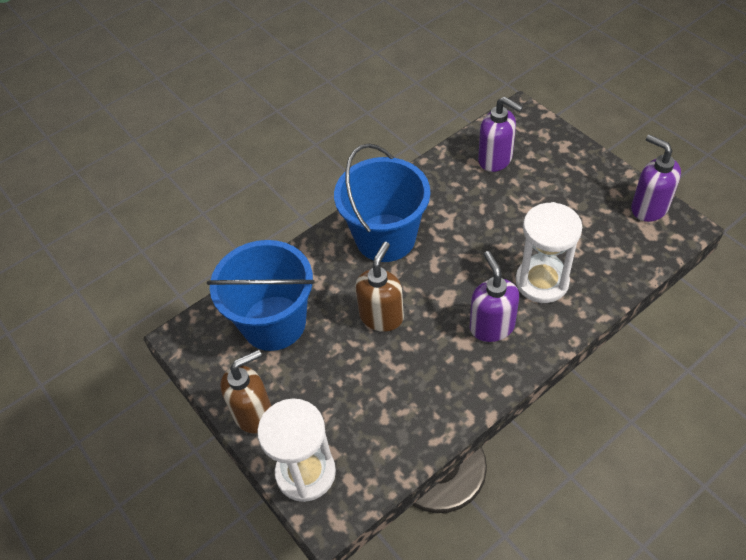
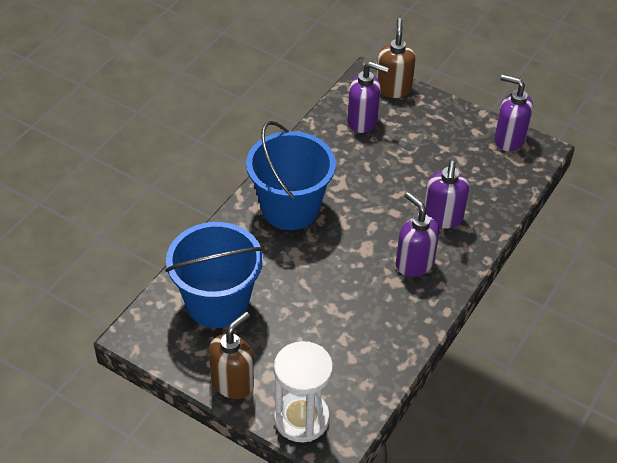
camera: 25 degrees left, 5 degrees down
brown soap dispenser [356,242,404,332] -> brown soap dispenser moved to [376,18,416,98]
white hourglass [516,202,582,303] -> purple soap dispenser [424,161,469,229]

